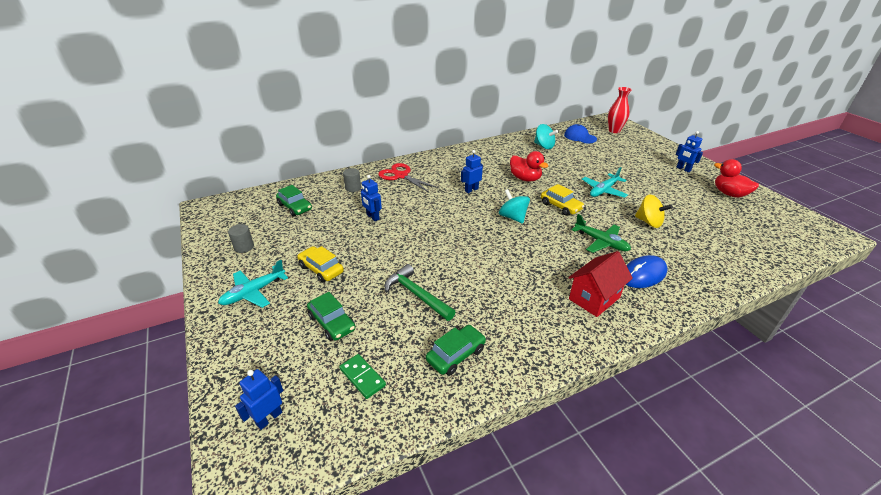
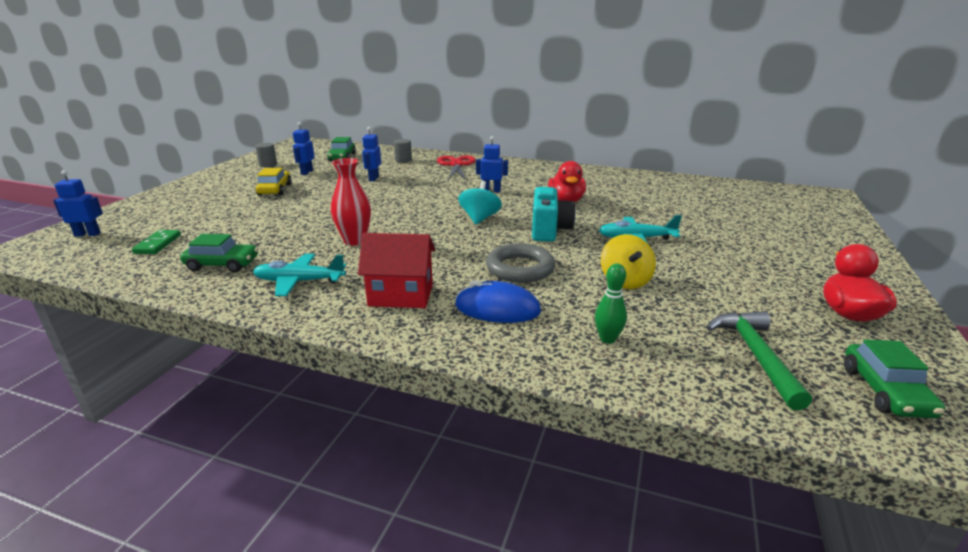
camera: 45 degrees right, 10 degrees down
turquoise plane [218,260,288,308] -> turquoise plane moved to [253,254,346,296]
green car [307,292,355,341] -> green car moved to [844,339,945,418]
green hammer [385,264,456,321] -> green hammer moved to [707,311,812,410]
turquoise spinning top [534,124,558,149] -> none
yellow car [541,184,584,216] -> turquoise camera [532,187,576,242]
blue cap [564,124,597,143] -> none
green plane [572,214,631,253] -> grey ring [486,243,555,283]
red vase [608,87,632,133] -> red vase moved to [331,158,371,246]
blue robot [676,131,703,172] -> blue robot moved to [293,122,315,175]
none -> green bowling pin [595,263,627,344]

